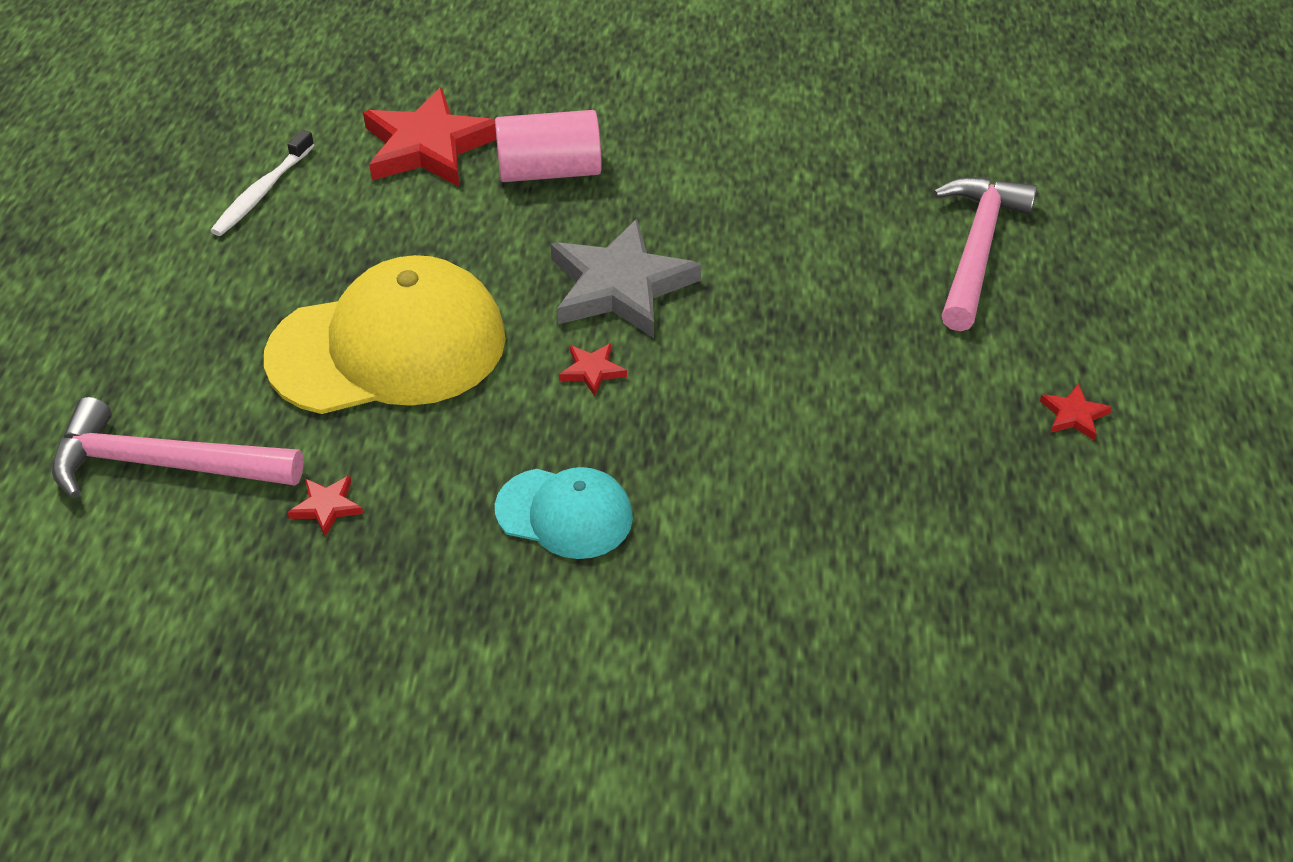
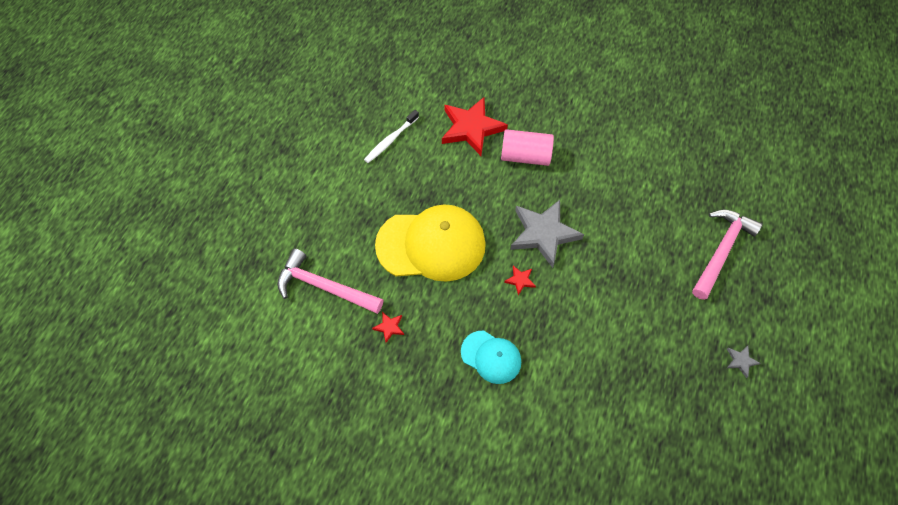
camera: 15 degrees right, 15 degrees up
red star [1040,384,1112,441] -> grey star [727,346,760,378]

